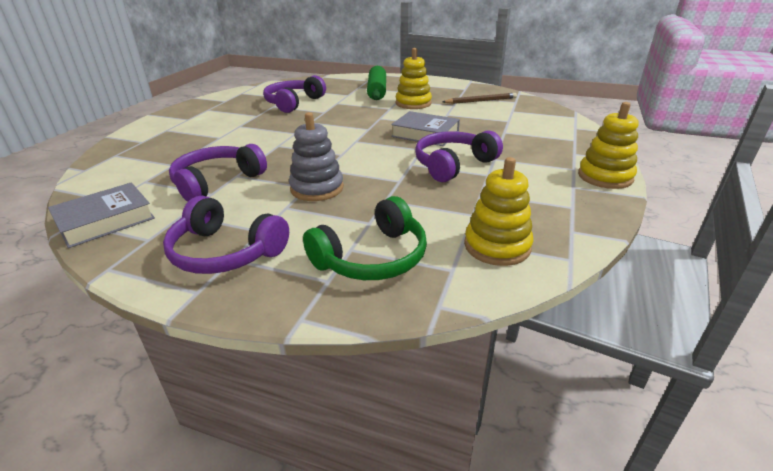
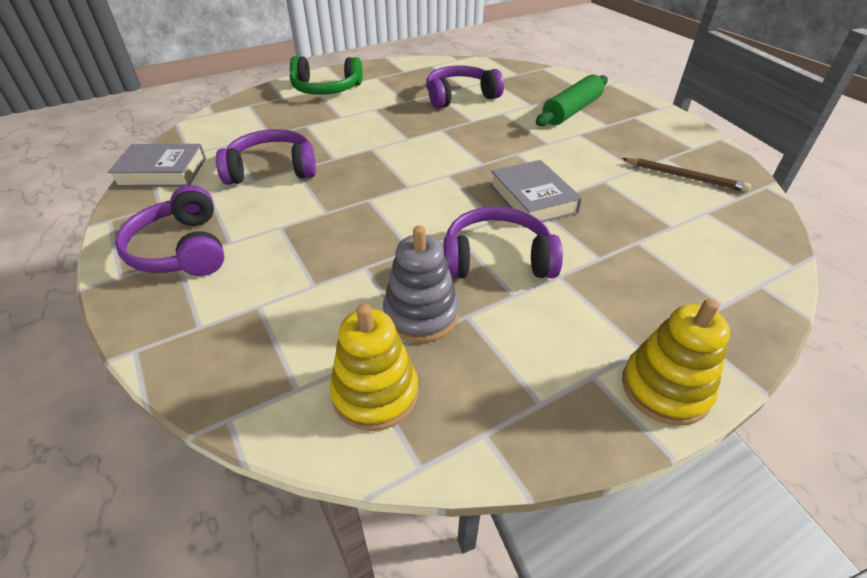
camera: 40 degrees right, 10 degrees up
grey stacking toy [289,112,344,201] -> grey stacking toy moved to [383,226,459,343]
green headphones [303,196,427,280] -> green headphones moved to [290,56,363,95]
yellow stacking toy [395,48,432,109] -> none

